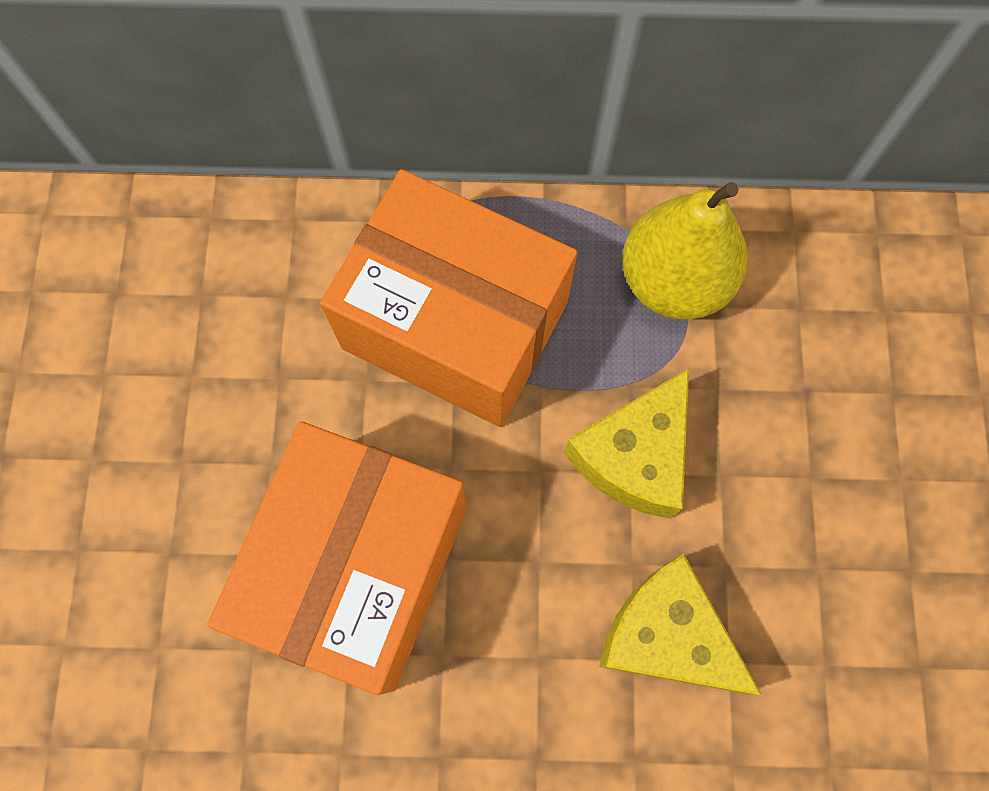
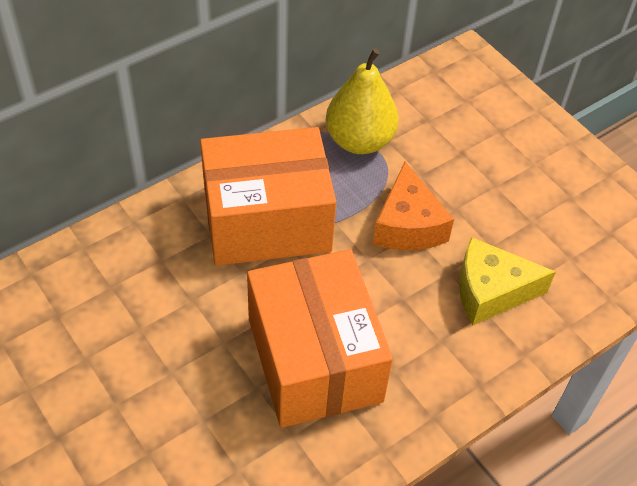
camera: 40 degrees left, 20 degrees down
yellow cheese [564,368,689,519] -> orange cheese [373,162,454,250]

